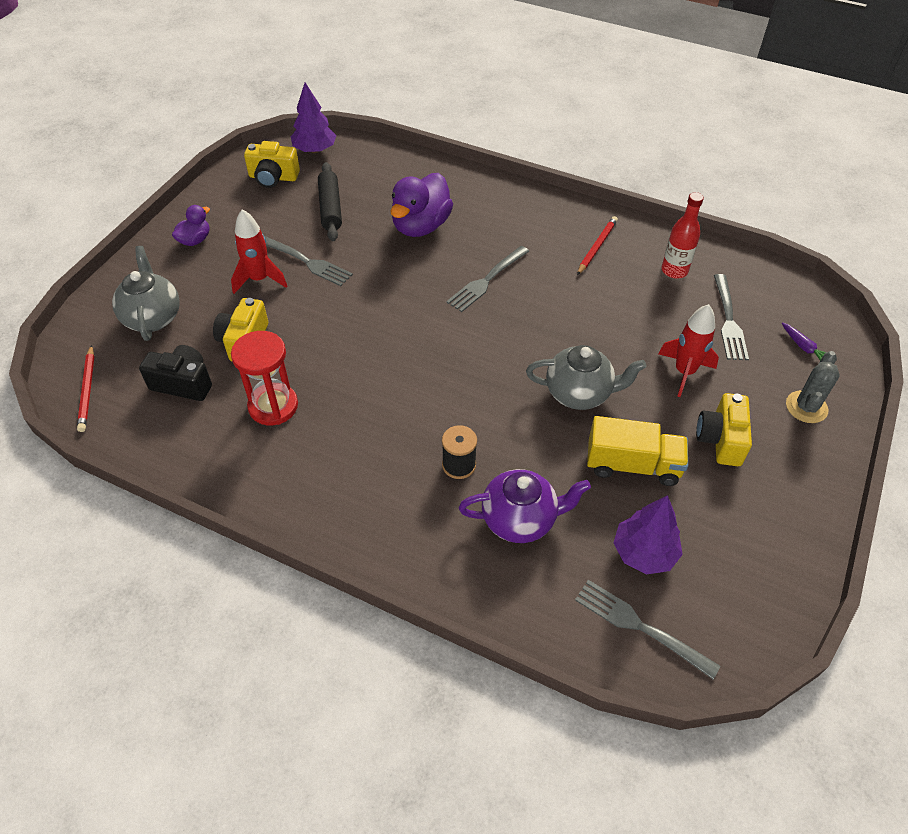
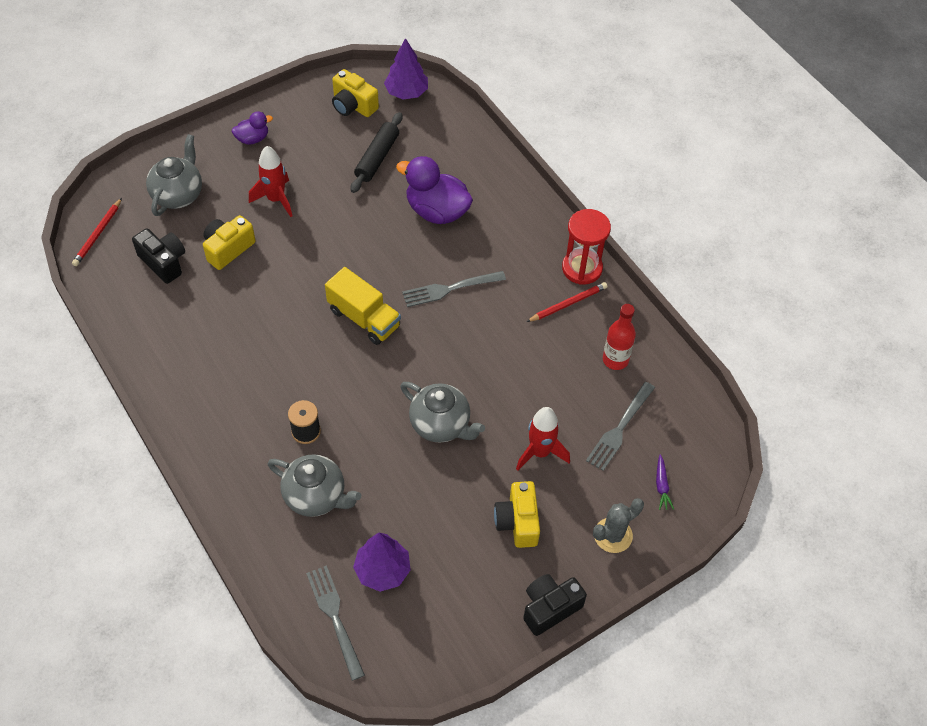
camera: 30 degrees right, 5 degrees up
red hourglass [231,331,298,425] -> red hourglass moved to [562,209,611,285]
grey fork [265,236,353,286] -> none
purple duck [390,173,453,237] -> purple duck turned 60 degrees clockwise [396,156,473,224]
purple teapot [459,469,591,543] -> grey teapot [268,454,361,517]
yellow truck [587,416,688,486] -> yellow truck moved to [325,267,401,345]
yellow camera [696,393,752,466] -> yellow camera turned 45 degrees counterclockwise [494,481,540,548]
none -> black camera [523,574,587,636]

